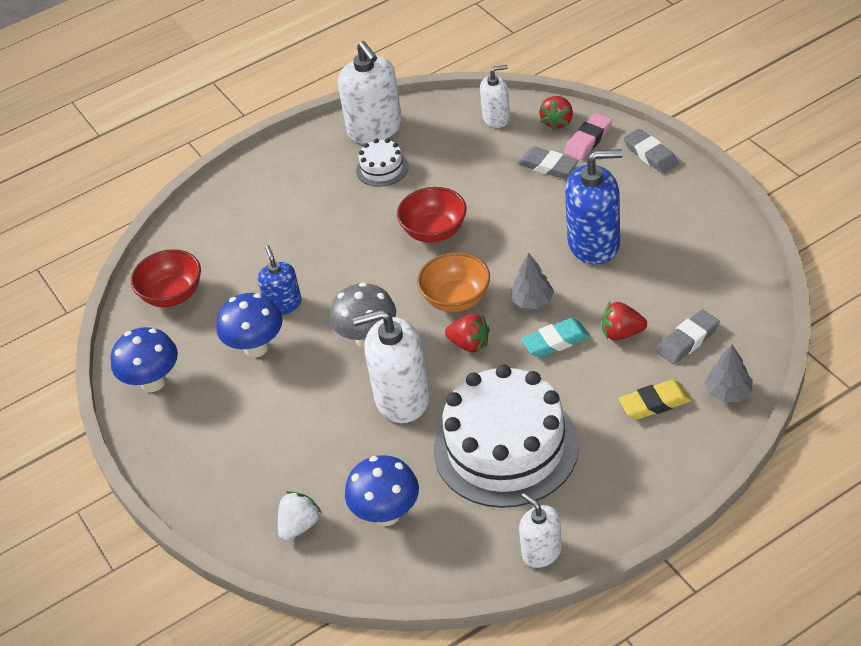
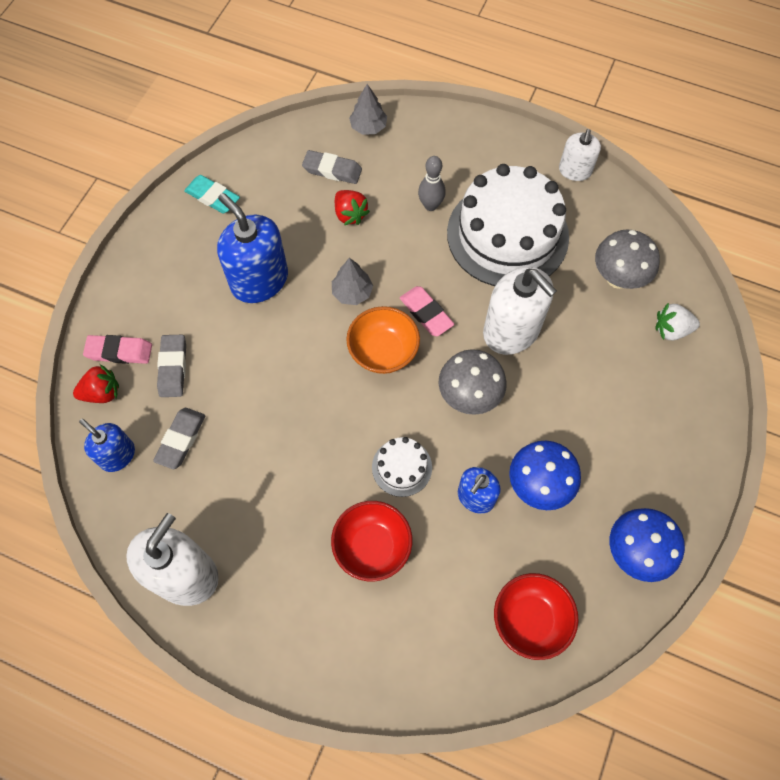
camera: 130 degrees left, 20 degrees up
blue mushroom [345,455,419,526] -> grey mushroom [595,230,660,289]
white cake [356,138,409,187] -> white cake moved to [372,437,432,497]
red bowl [397,187,467,243] -> red bowl moved to [331,501,412,581]
red strawberry [445,314,490,352] -> pink eraser [400,286,454,336]
white soap dispenser [480,65,510,128] -> blue soap dispenser [79,419,135,472]
turquoise eraser [521,318,590,358] -> turquoise eraser moved to [184,175,240,214]
yellow eraser [618,379,691,420] -> none
grey eraser [624,129,678,174] -> grey eraser moved to [153,408,205,469]
none -> grey bowling pin [418,156,446,211]

